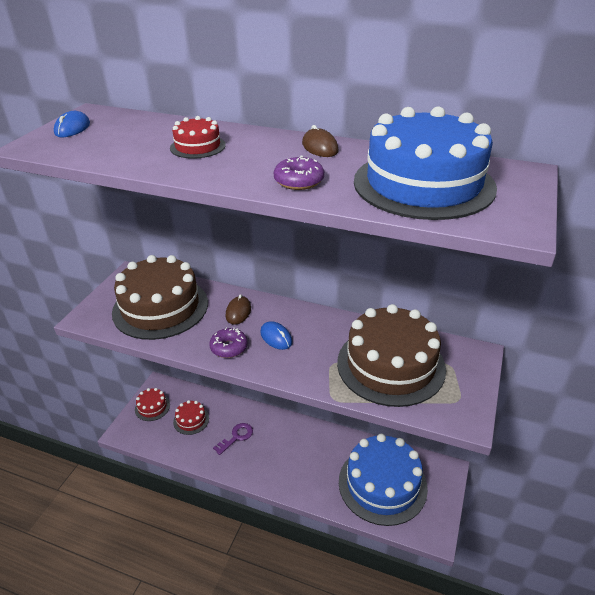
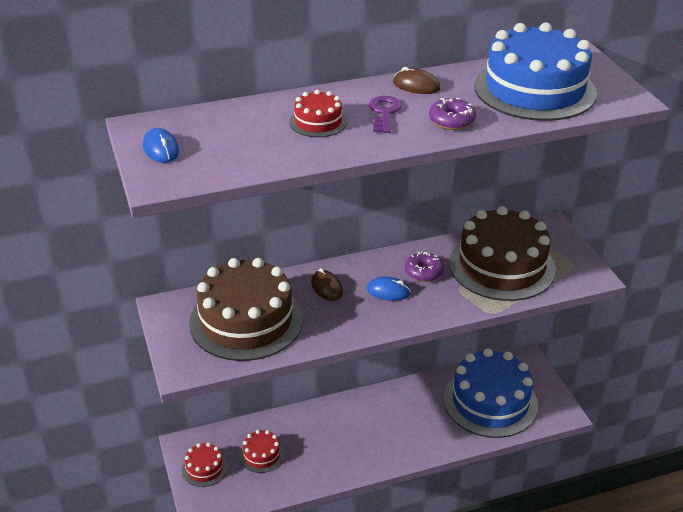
camera: 40 degrees left, 0 degrees up
purple donut [209,328,248,358] -> purple donut moved to [405,251,444,282]
purple key [213,423,253,455] -> purple key moved to [369,96,402,133]

